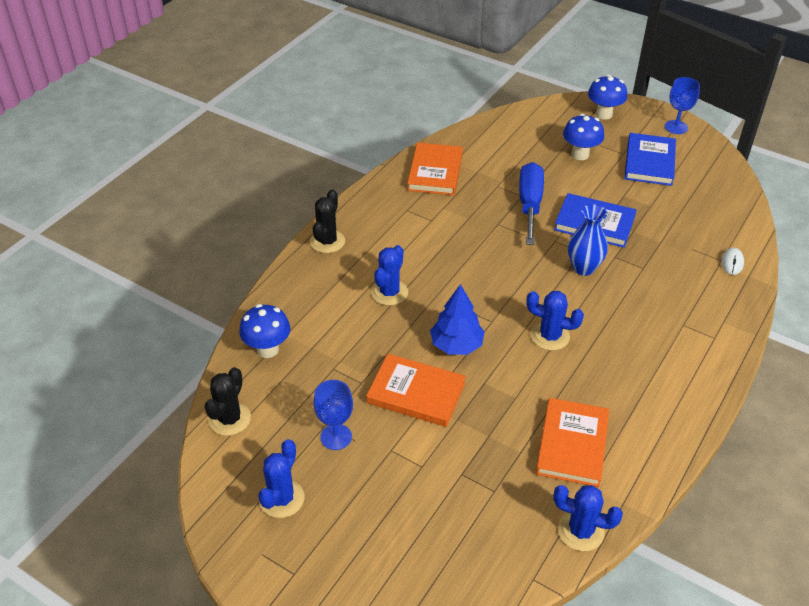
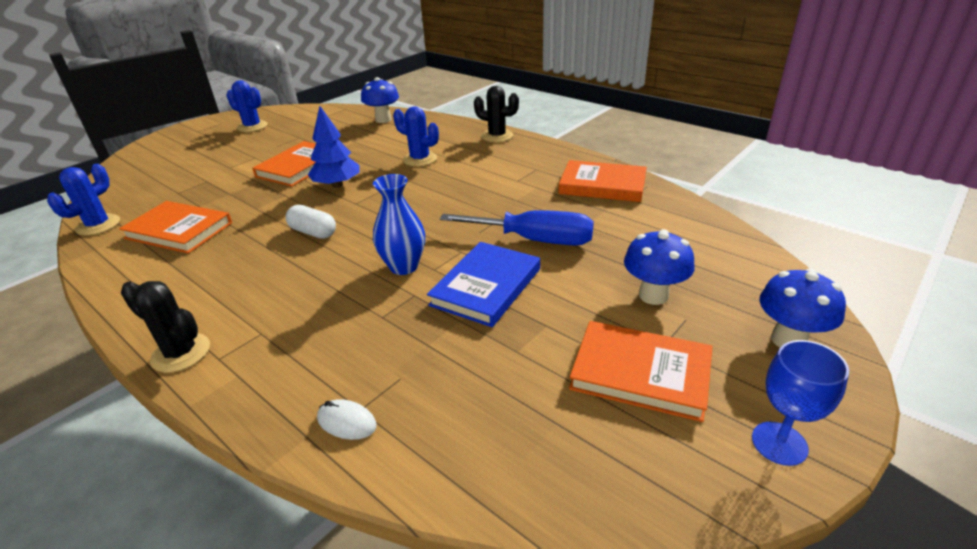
camera: 100 degrees right, 10 degrees down
black cactus [205,367,251,436] -> black cactus moved to [121,281,210,373]
blue goblet [313,380,353,450] -> none
blue cactus [526,291,584,351] -> white capsule [285,205,336,239]
blue book [624,133,676,186] -> orange book [569,321,713,422]

